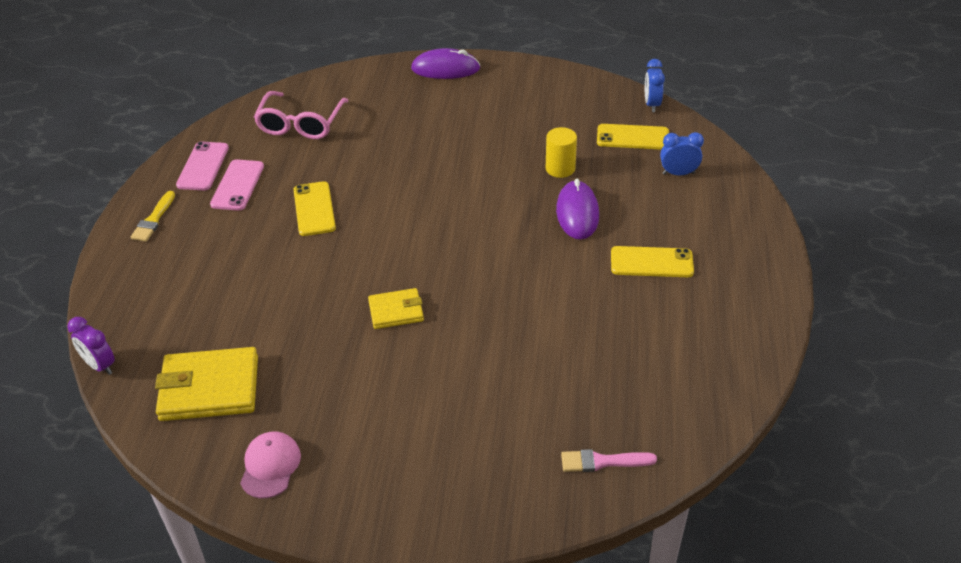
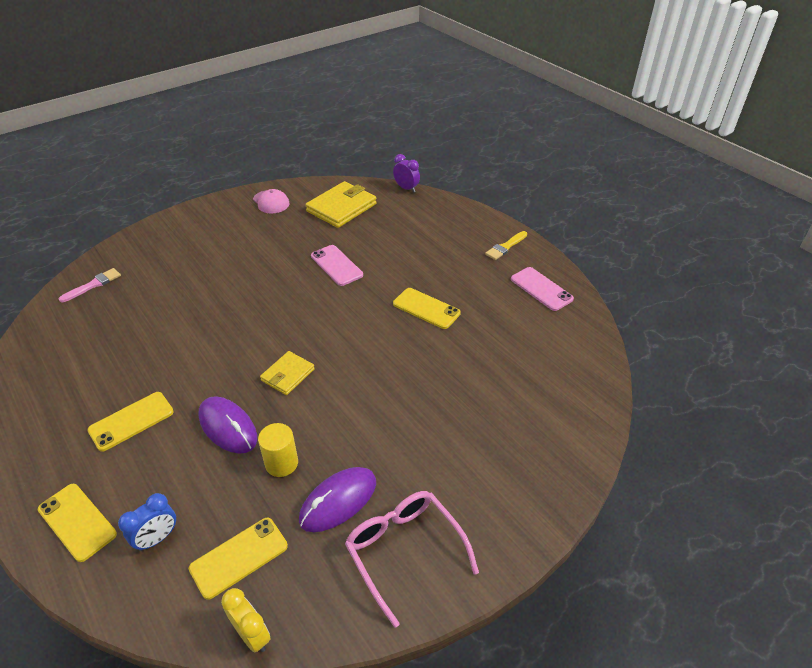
camera: 135 degrees right, 0 degrees up
purple clock [68,317,115,375] -> purple clock turned 45 degrees clockwise [393,154,420,193]
yellow brush [131,191,175,242] -> yellow brush turned 105 degrees counterclockwise [485,231,527,260]
pink phone [210,159,264,211] -> pink phone moved to [311,245,363,286]
pink glasses [254,91,348,139] -> pink glasses moved to [345,491,479,628]
yellow wallet [368,288,424,329] -> yellow wallet moved to [260,351,315,395]
purple mouse [411,48,480,79] -> purple mouse moved to [299,467,376,532]
blue clock [645,59,665,112] -> yellow clock [221,588,271,652]
none -> yellow phone [38,484,117,562]

